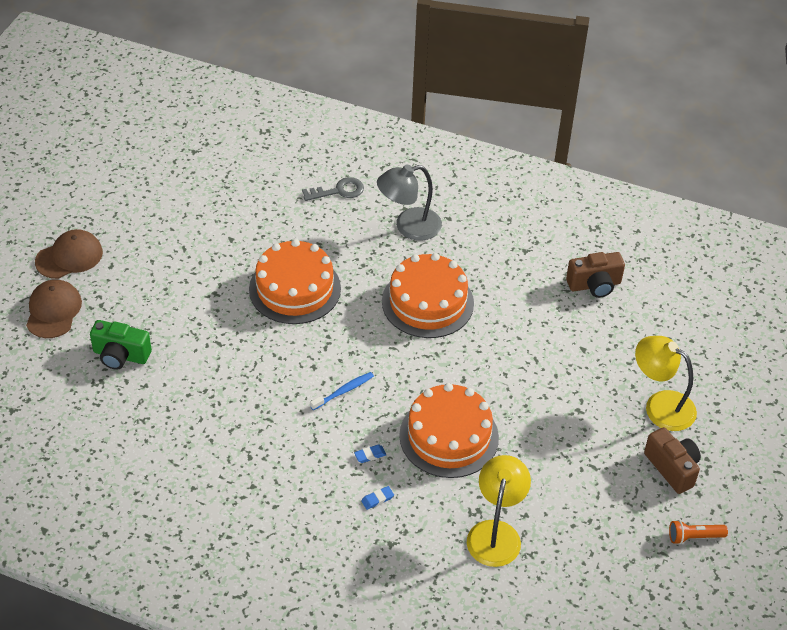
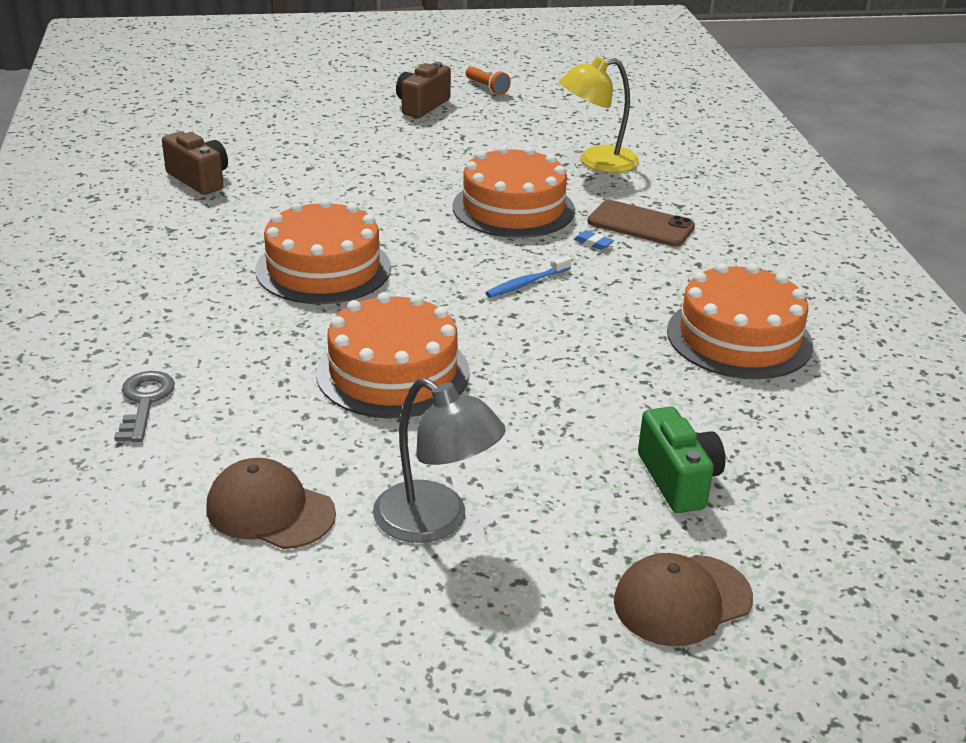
camera: 120 degrees left, 15 degrees down
brown cap [35,229,103,279] -> brown cap moved to [206,458,336,549]
grey key [302,177,364,201] -> grey key turned 45 degrees clockwise [114,371,175,442]
blue toothbrush [310,372,374,410] -> blue toothbrush turned 60 degrees counterclockwise [486,256,572,298]
blue eraser [361,486,394,510] -> brown phone [588,200,695,247]
grey lamp [377,165,442,241] -> grey lamp moved to [373,378,506,543]
yellow lamp [635,336,697,431] -> none
none -> orange cake [667,263,813,379]

